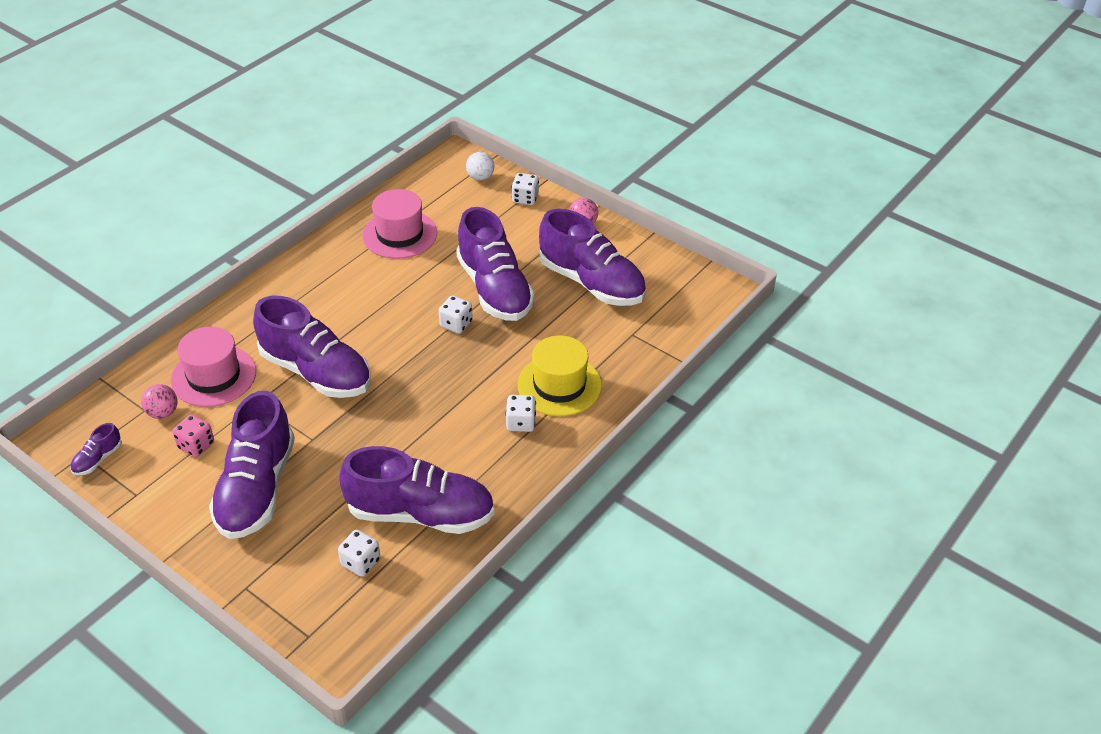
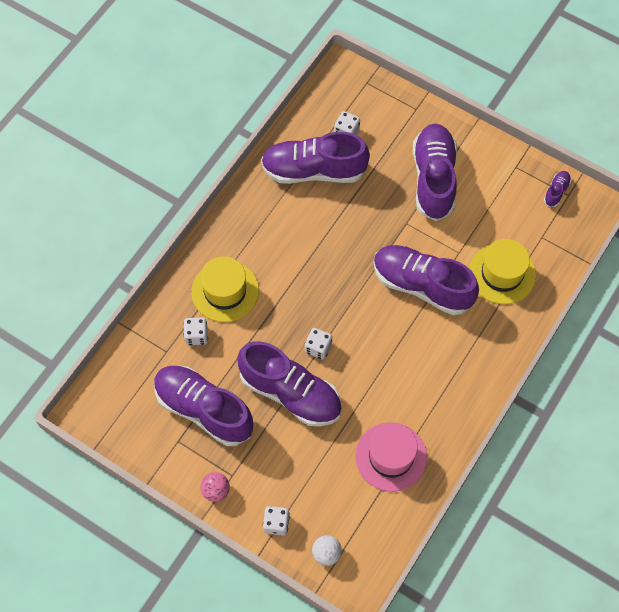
camera: 175 degrees right, 20 degrees up
pink ball [141,384,178,419] -> none
pink hat [171,326,256,407] -> yellow hat [469,239,536,304]
pink dice [172,414,214,457] -> none
purple shoe [456,207,535,321] -> purple shoe turned 150 degrees clockwise [237,341,342,427]
white dice [505,395,536,432] -> white dice moved to [183,317,208,345]

